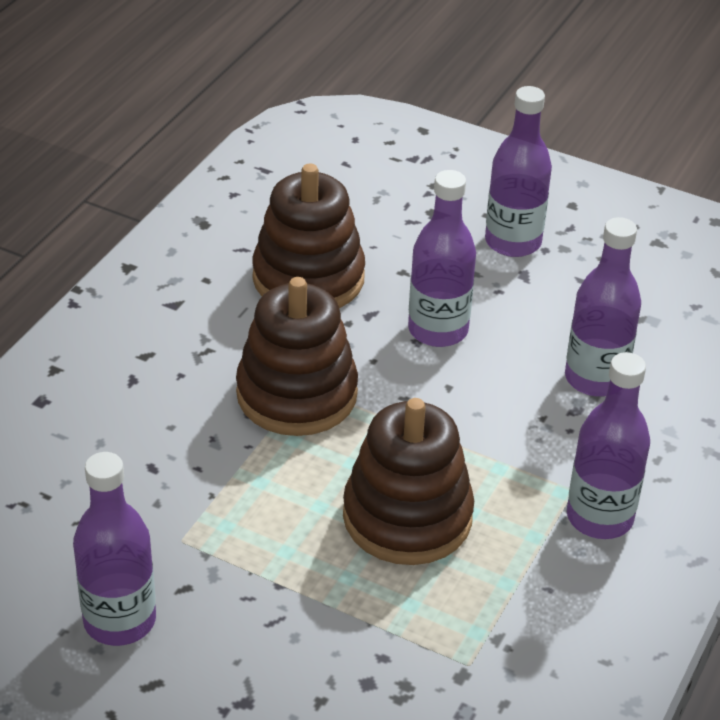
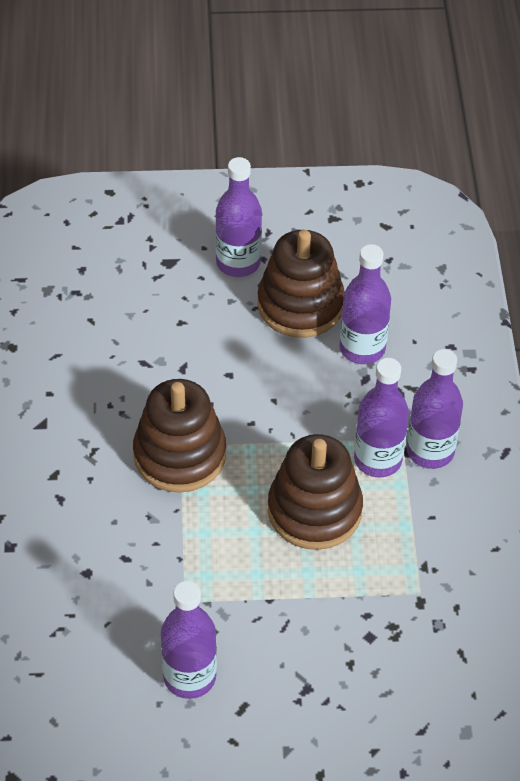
camera: 30 degrees left, 10 degrees up
brown stacking toy [252,163,365,308] -> brown stacking toy moved to [258,230,345,338]
purple bottle [408,170,476,347] -> purple bottle moved to [354,358,409,477]

